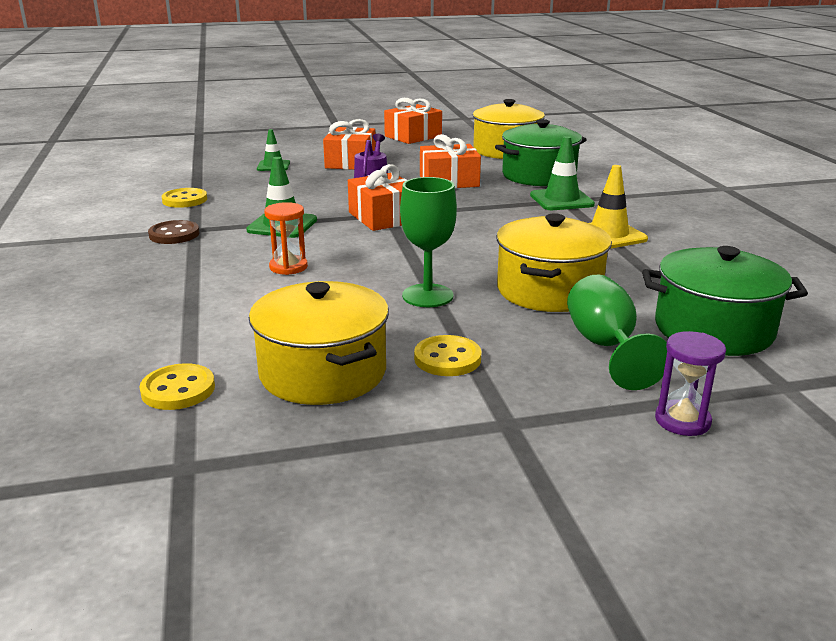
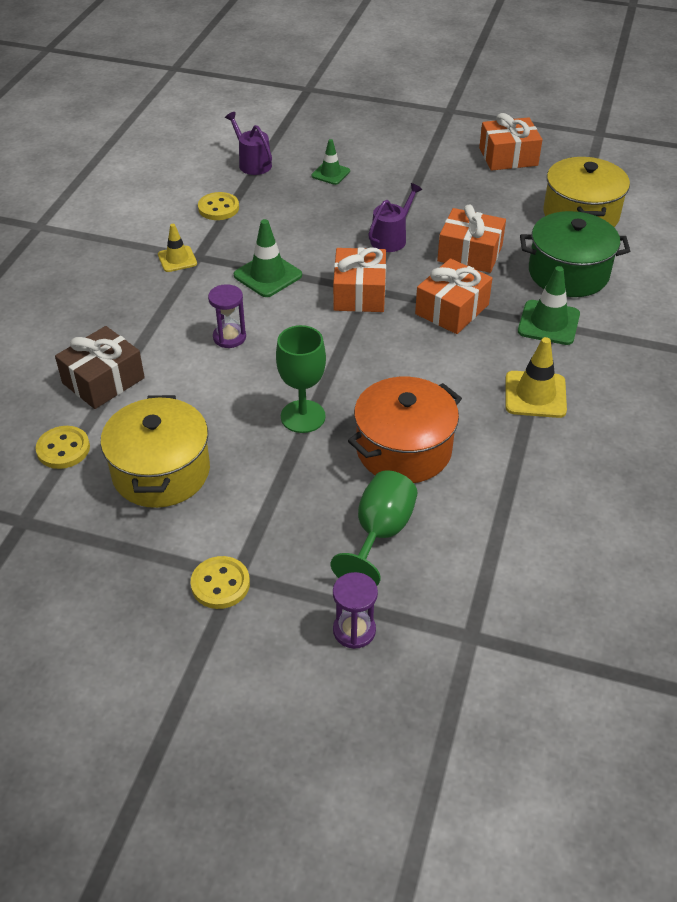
camera: 30 degrees right, 20 degrees up
brown button [148,220,199,244] -> yellow traffic cone [158,224,197,272]
orange hourglass [264,202,308,275] -> purple hourglass [208,284,246,348]
orange gift [323,119,376,170] -> orange gift moved to [415,258,492,334]
yellow button [414,335,481,376] -> yellow button moved to [191,556,250,609]
yellow pot [496,213,612,312] -> orange pot [348,377,462,483]
green pot [642,246,808,356] -> none
none -> brown gift [55,326,145,409]
none -> purple watering can [225,112,272,175]

